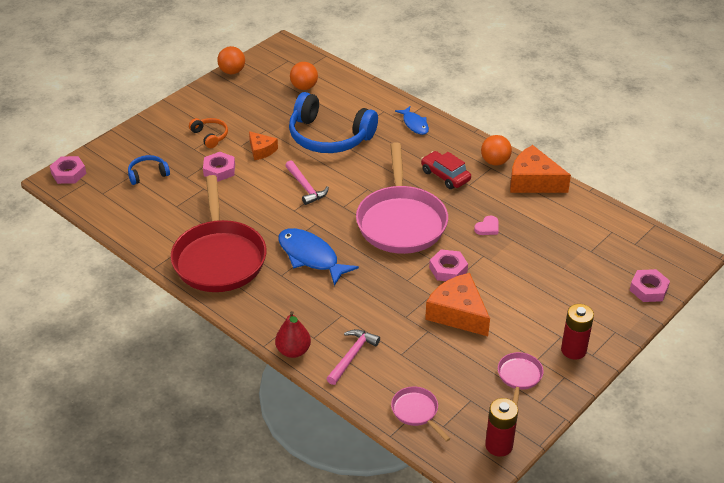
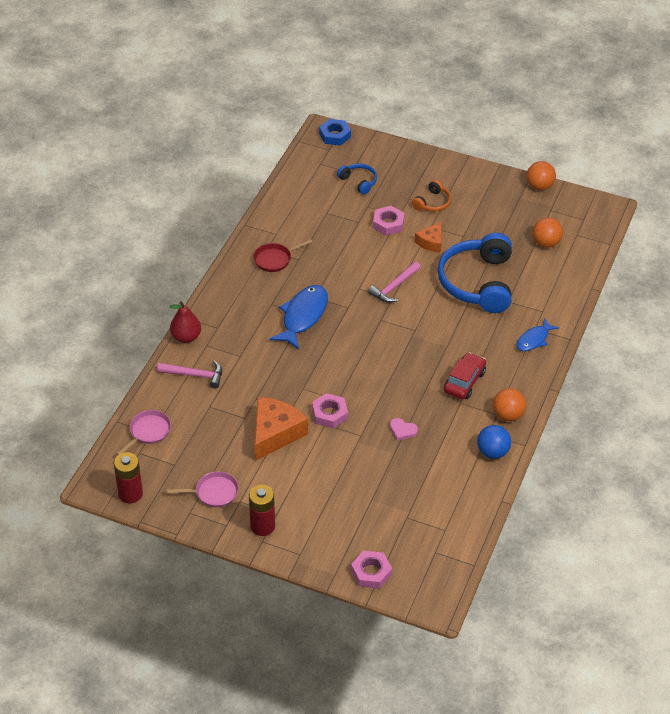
camera: 70 degrees right, 5 degrees up
pink nut [50,156,87,184] -> blue nut [319,119,351,146]
red pan [171,175,267,292] -> red pan [253,239,312,272], size x0.44
pink pan [356,143,448,254] -> none
orange cheese [510,145,571,193] -> blue ball [477,425,511,459]

